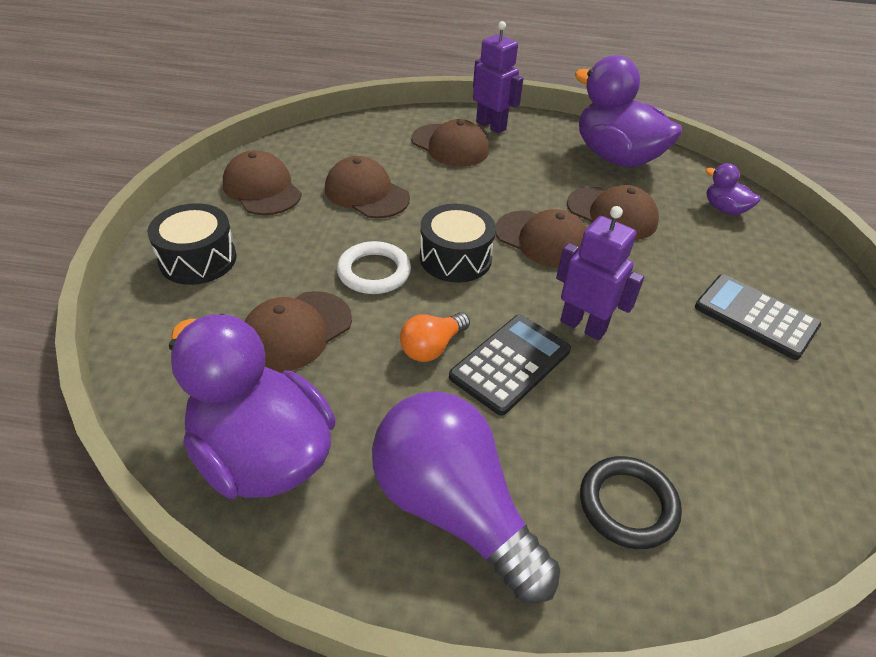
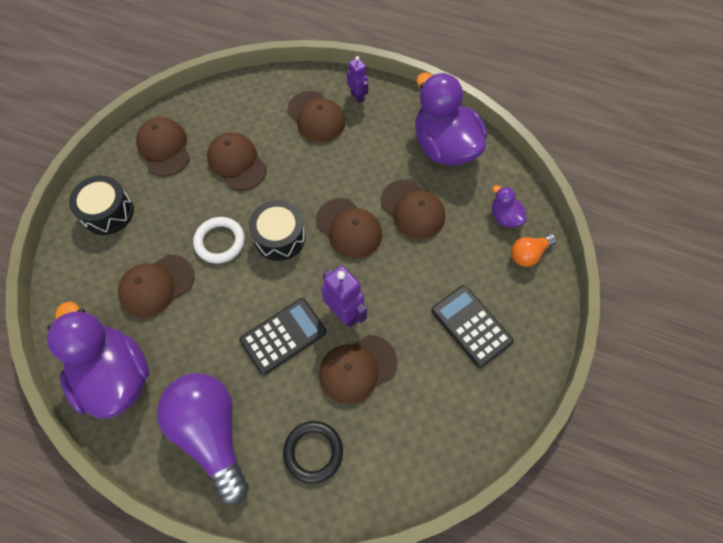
camera: 15 degrees right, 20 degrees up
orange light bulb [400,312,470,362] -> orange light bulb moved to [511,234,556,267]
purple robot [473,21,524,134] -> purple robot [347,56,368,103], size x0.64
none -> brown cap [319,335,398,404]

